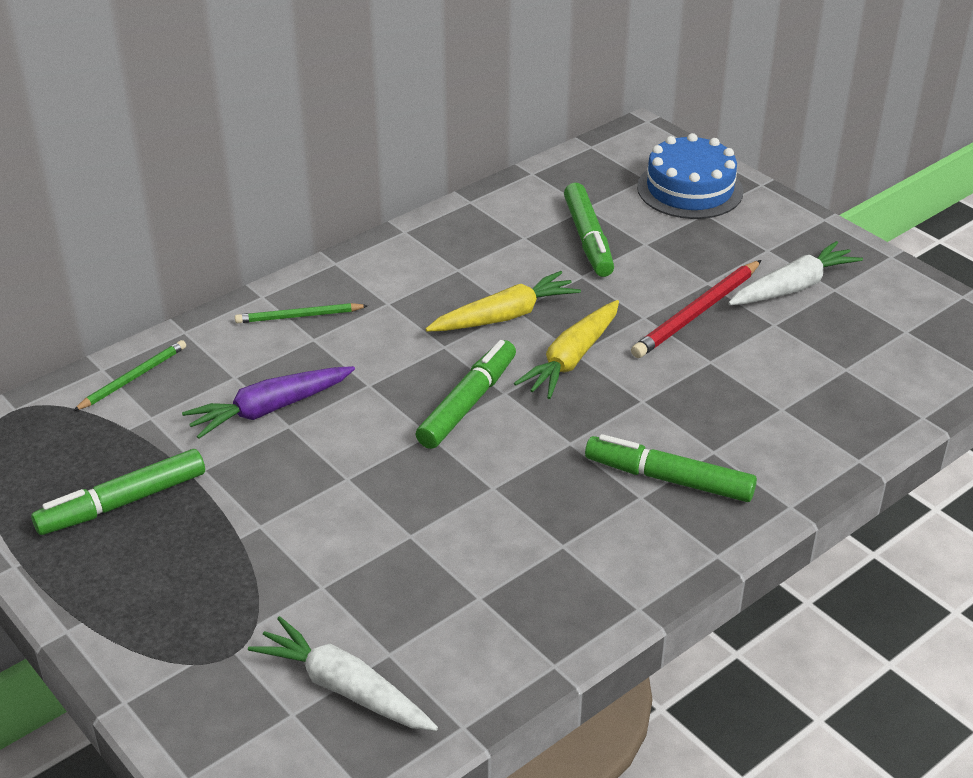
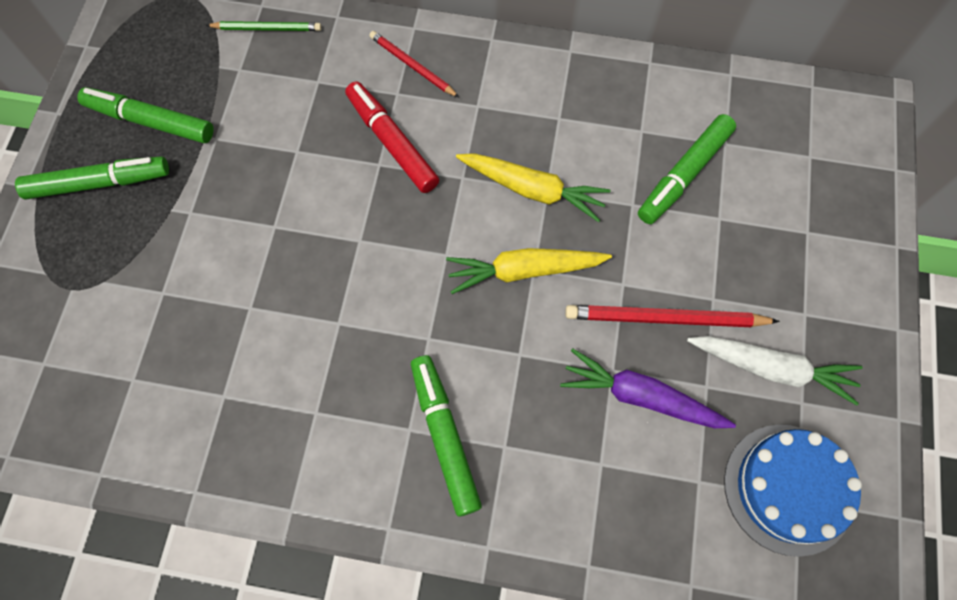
camera: 50 degrees right, 30 degrees up
purple carrot [182,366,355,439] -> purple carrot moved to [560,348,736,428]
green pencil [235,303,368,323] -> red pencil [369,31,459,97]
white carrot [248,616,438,731] -> none
green marker [416,340,516,449] -> green marker moved to [15,156,169,200]
blue cake [637,133,743,219] -> blue cake moved to [724,425,862,557]
none -> red marker [345,81,439,193]

